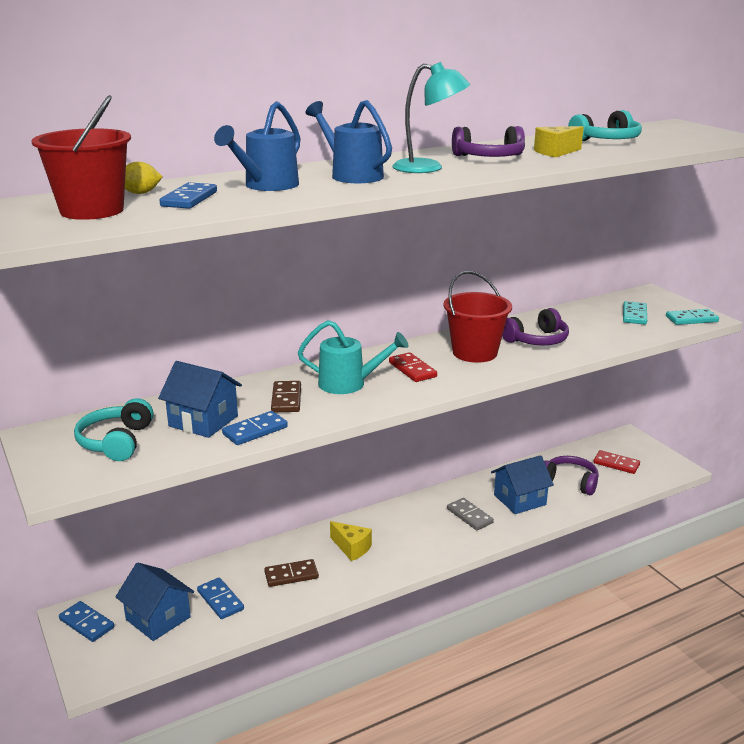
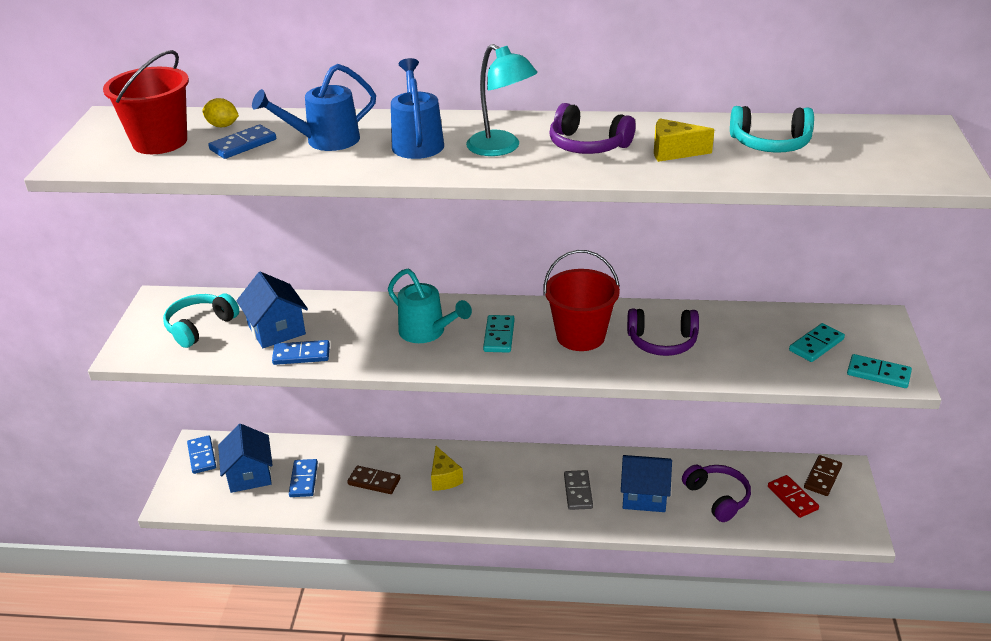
camera: 35 degrees right, 10 degrees up
brown domino [271,381,301,412] -> brown domino moved to [804,455,842,496]
red domino [389,352,437,382] -> turquoise domino [483,315,515,353]

